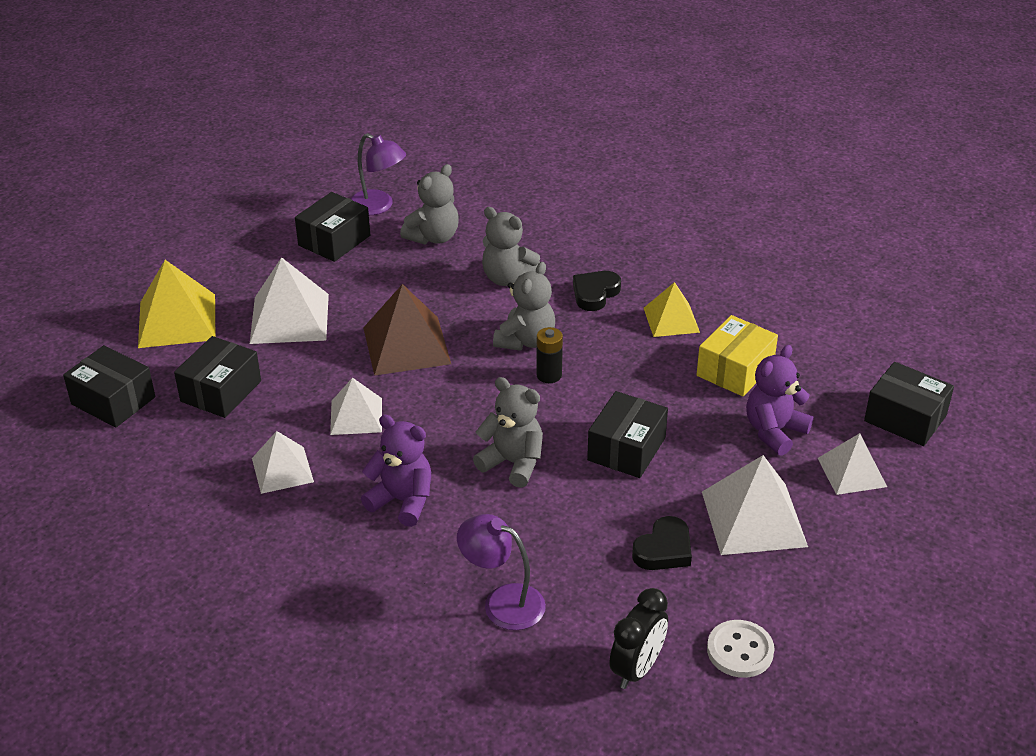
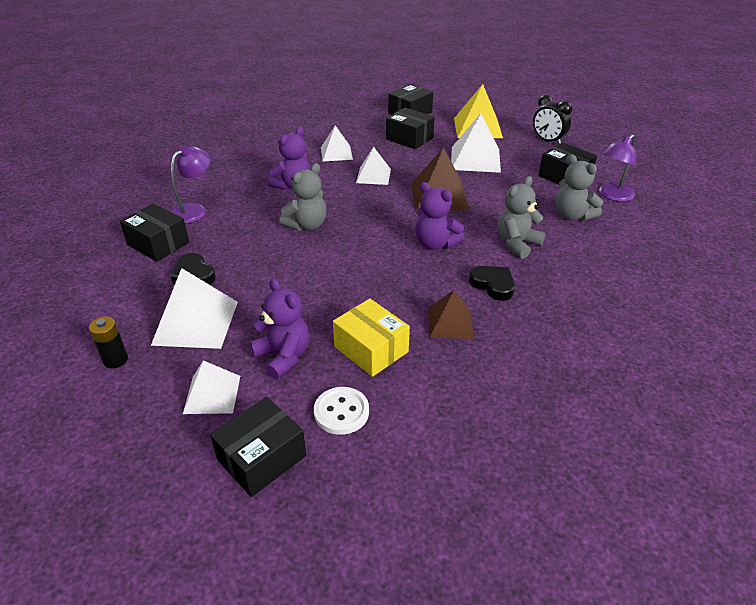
camera: 100 degrees right, 0 degrees up
grey teddy bear [493,262,555,351] -> purple teddy bear [415,182,464,250]
black battery [536,327,563,383] -> black battery moved to [89,317,128,369]
black box [587,391,668,478] -> black box moved to [120,203,189,262]
black clock [609,588,668,689] -> black clock moved to [533,95,572,144]
yellow pyramid [644,282,700,337] -> brown pyramid [428,290,474,339]
white button [707,620,775,678] -> white button moved to [314,387,369,435]

